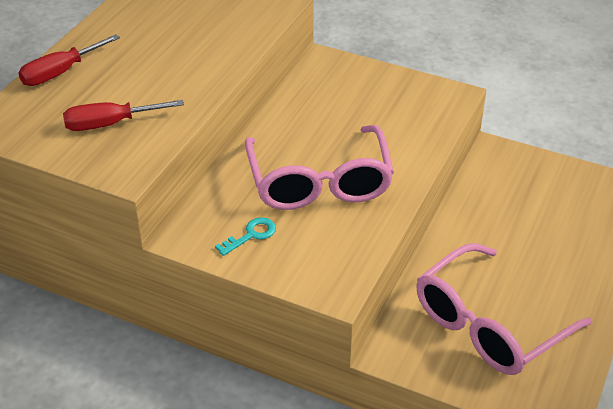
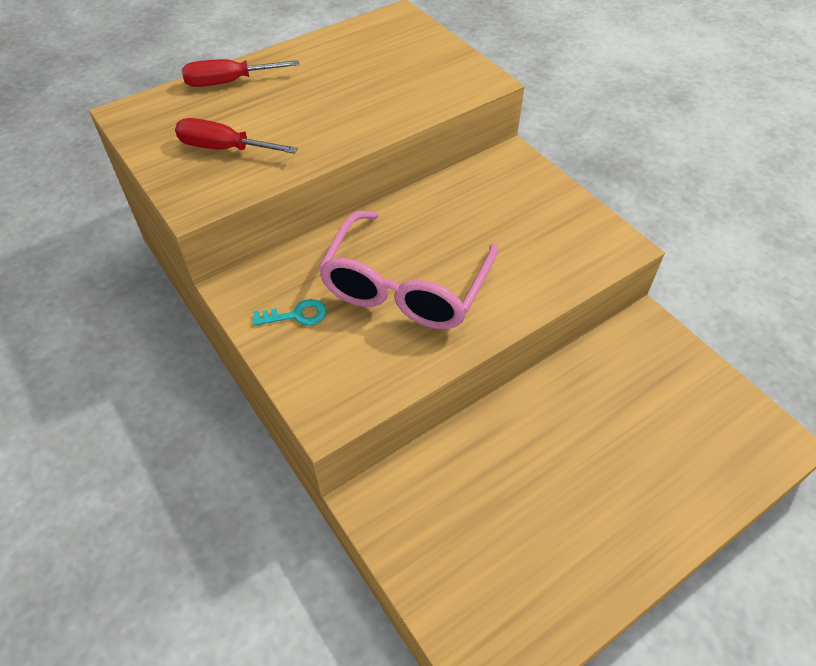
camera: 30 degrees right, 10 degrees up
pink glasses [416,243,592,375] -> none

